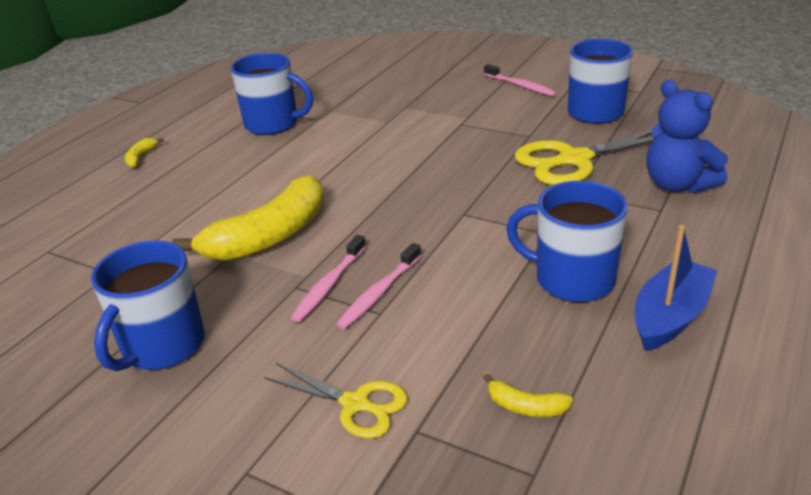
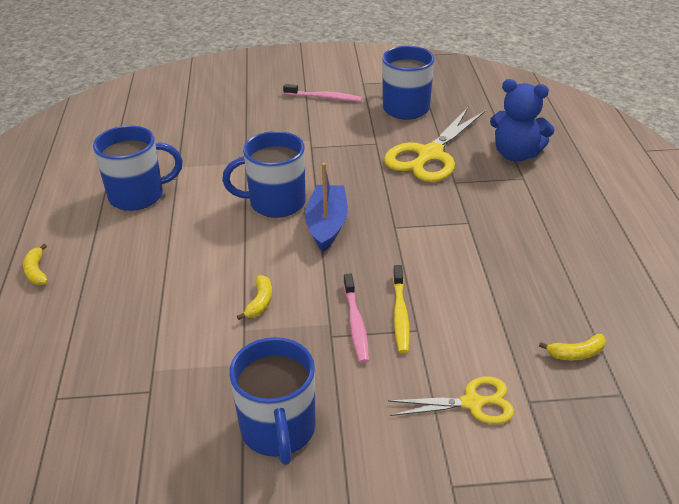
camera: 35 degrees left, 5 degrees up
yellow banana [171,175,324,261] -> yellow banana [237,275,272,320], size x0.40
pink toothbrush [337,243,421,329] -> yellow toothbrush [393,265,410,354]
blue mug [506,181,628,302] -> blue mug moved to [222,131,305,218]
blue boat [635,225,717,351] -> blue boat moved to [305,163,348,252]

